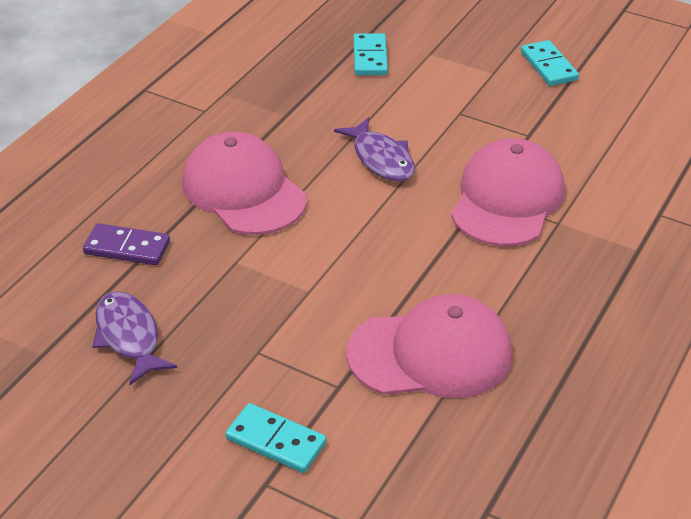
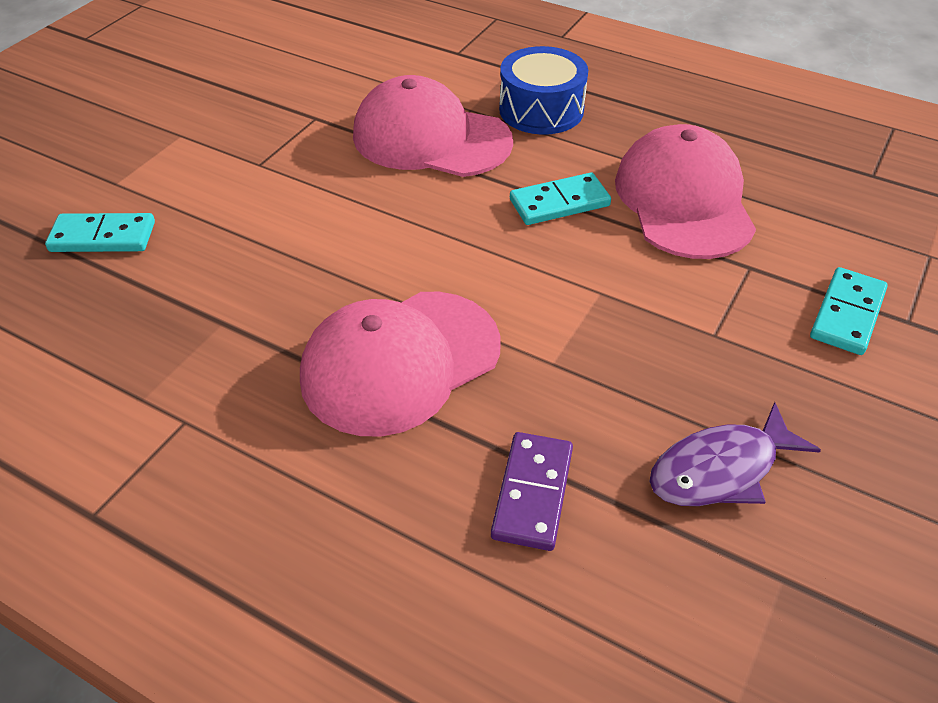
camera: 90 degrees left, 5 degrees up
purple fish [334,117,415,182] -> none
turquoise domino [521,40,579,86] -> turquoise domino moved to [510,173,611,225]
none -> blue drum [499,46,588,135]

